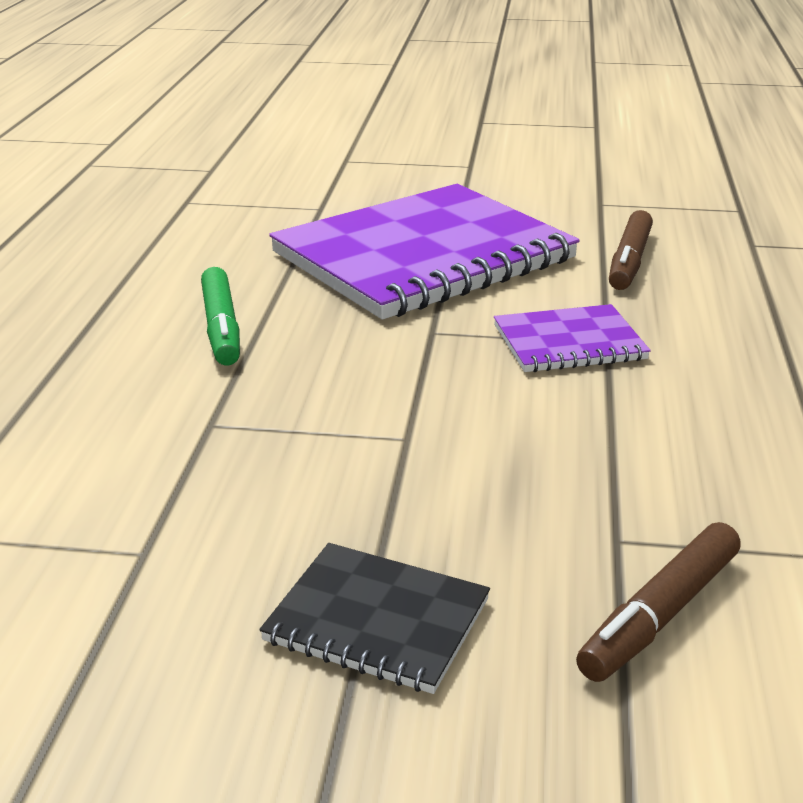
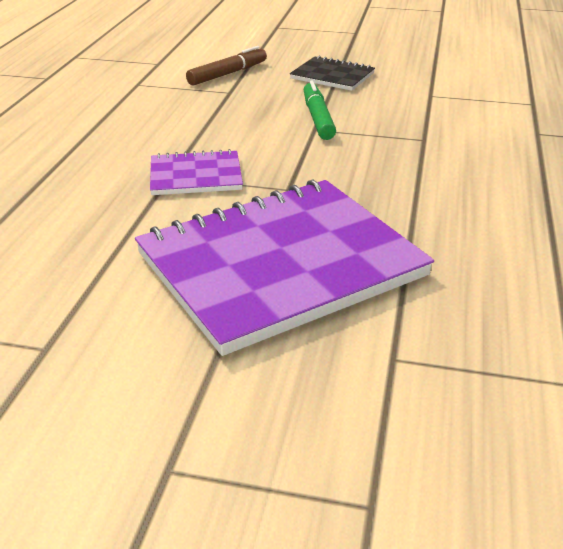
camera: 175 degrees left, 5 degrees up
green marker [201,267,240,366] -> green marker moved to [304,80,336,140]
brown marker [609,210,653,290] -> none

